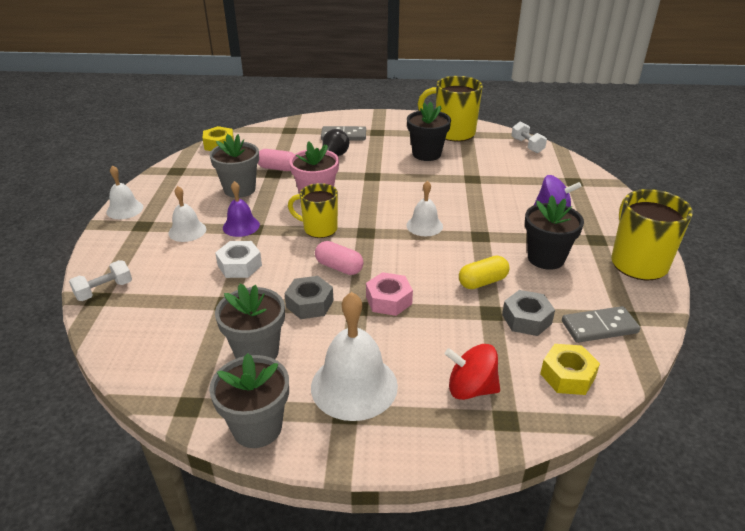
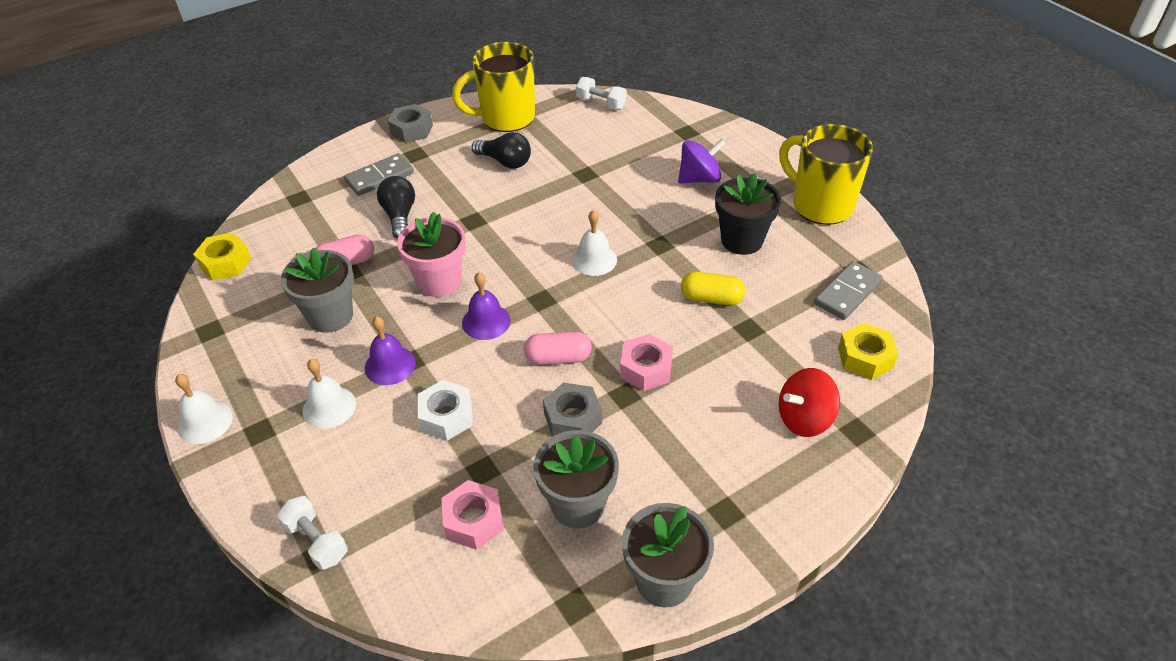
camera: 35 degrees left, 10 degrees up
white dumbbell [69,260,132,301] -> white dumbbell turned 60 degrees counterclockwise [277,496,348,570]
yellow mug [288,183,338,238] -> purple bell [462,272,511,340]
white bell [311,292,398,421] -> none
black flower pot [407,102,451,161] -> black light bulb [472,132,531,169]
yellow capsule [459,256,510,289] -> yellow capsule turned 75 degrees clockwise [681,272,745,305]
grey nut [502,290,555,336] -> grey nut moved to [388,104,433,143]
none -> pink nut [441,480,503,550]

